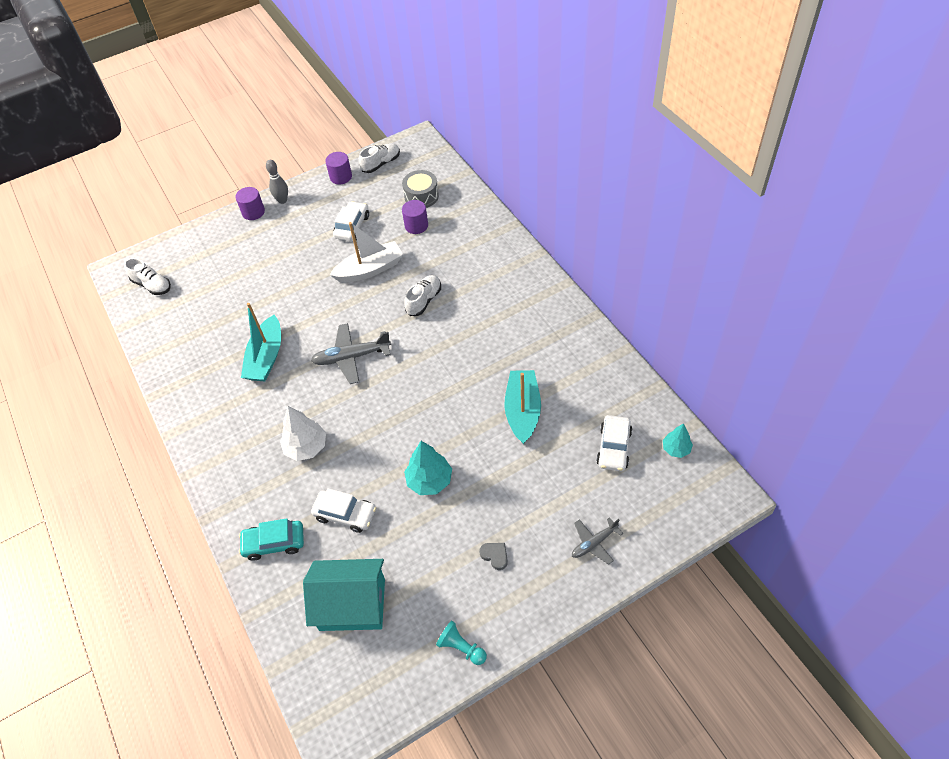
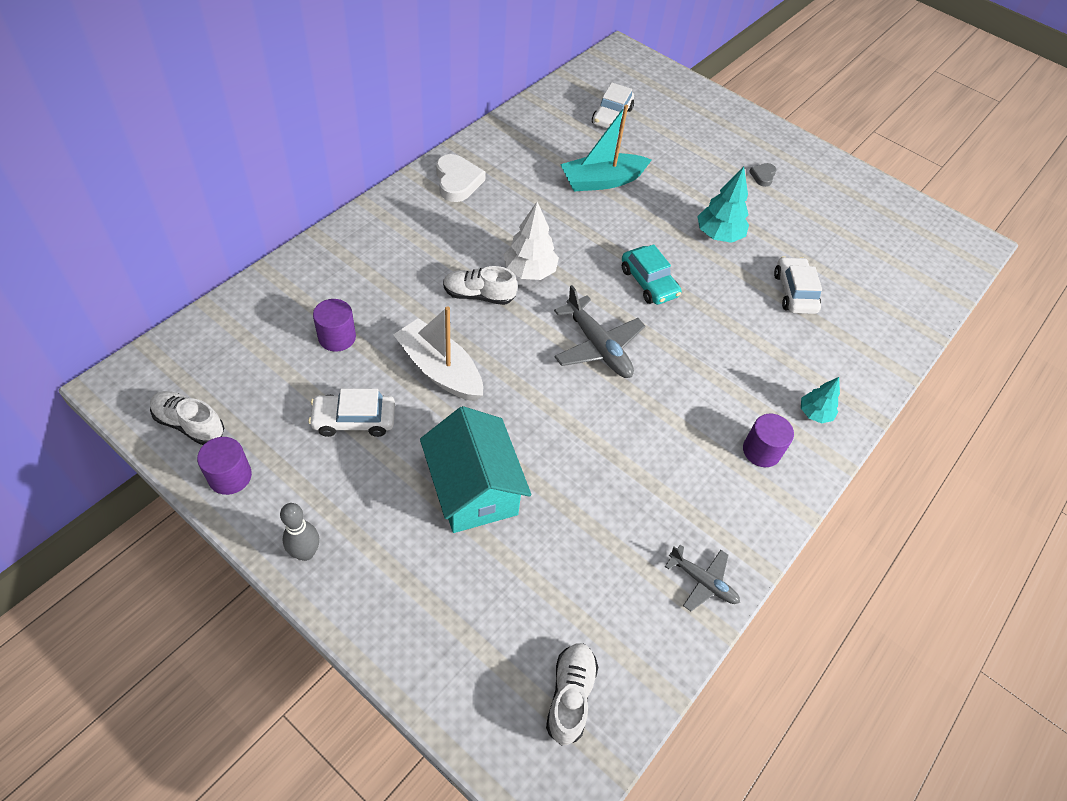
camera: 120 degrees left, 0 degrees up
purple cylinder [235,187,265,220] -> purple cylinder moved to [743,414,794,467]
turquoise car [239,518,304,561] -> turquoise car moved to [622,244,682,305]
turquoise boat [241,303,281,381] -> none
white tree [280,406,326,461] -> white tree moved to [503,202,559,280]
turquoise house [303,559,385,631] -> turquoise house moved to [420,406,531,533]
grey drum [402,170,439,208] -> none
turquoise pawn [436,620,487,665] -> none
grey plane [572,517,624,565] -> grey plane moved to [665,545,740,611]
white car [596,415,632,471] -> white car turned 120 degrees clockwise [592,83,634,131]
turquoise tree [663,423,693,458] -> turquoise tree moved to [801,377,840,423]
none -> white heart [436,154,486,202]

